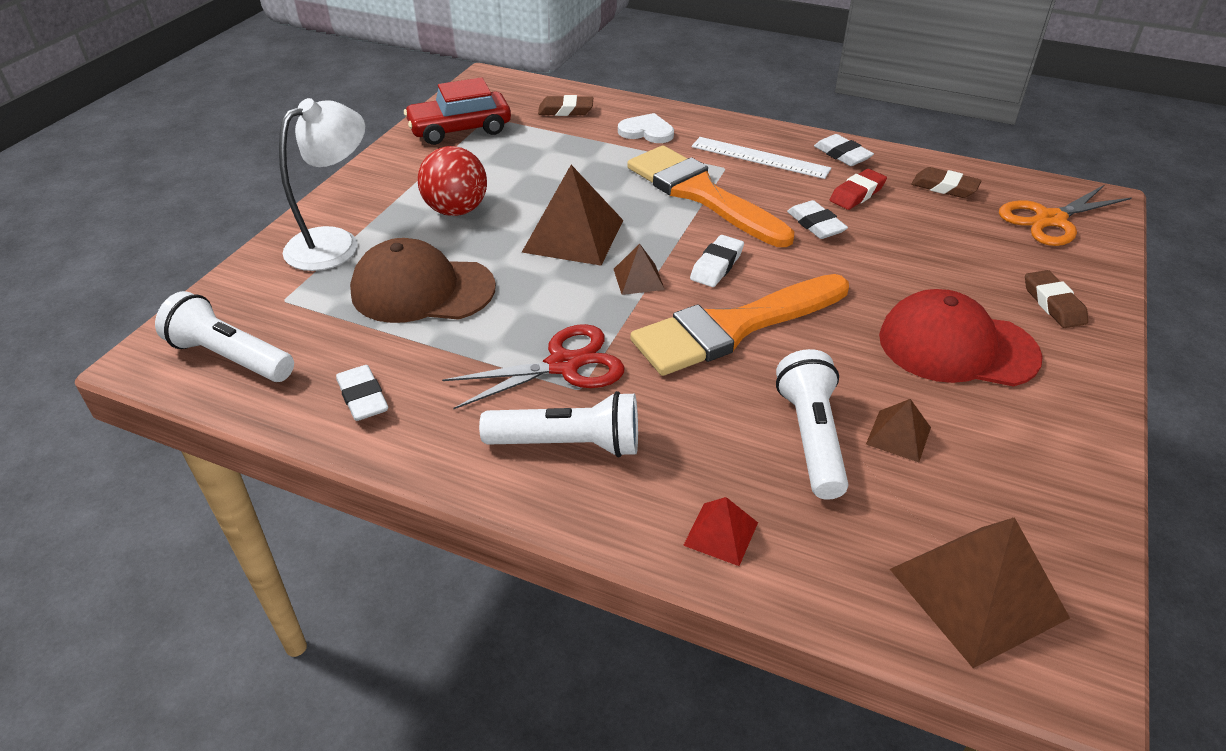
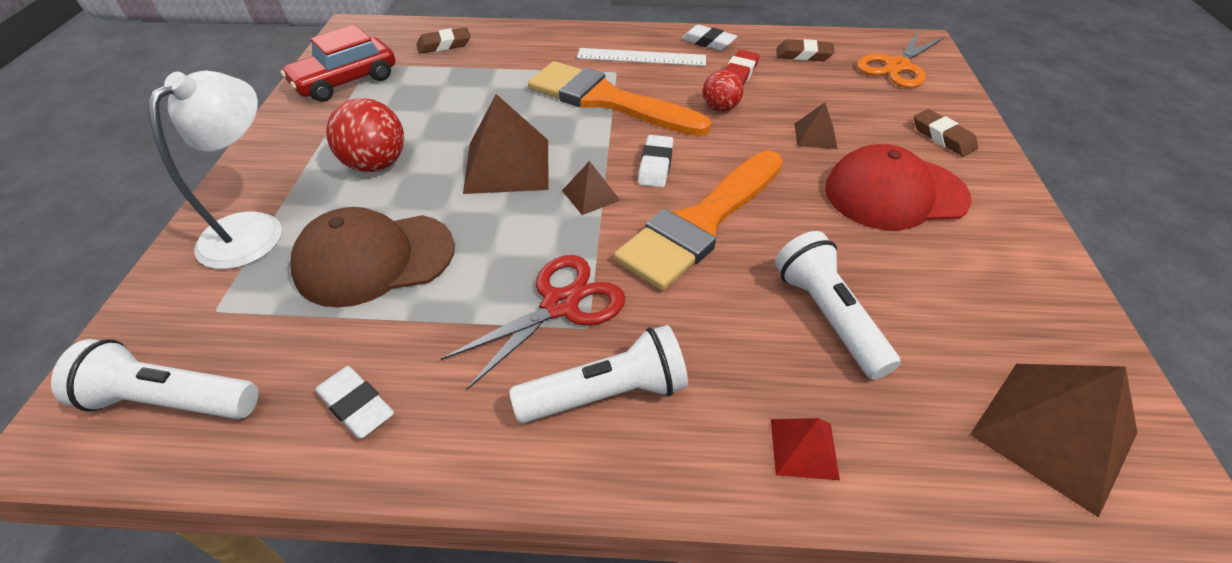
camera: 20 degrees left, 5 degrees up
white heart [618,113,674,143] -> none
white eraser [787,200,848,239] -> red ball [703,70,743,112]
brown pyramid [866,399,931,462] -> brown pyramid moved to [795,103,838,149]

